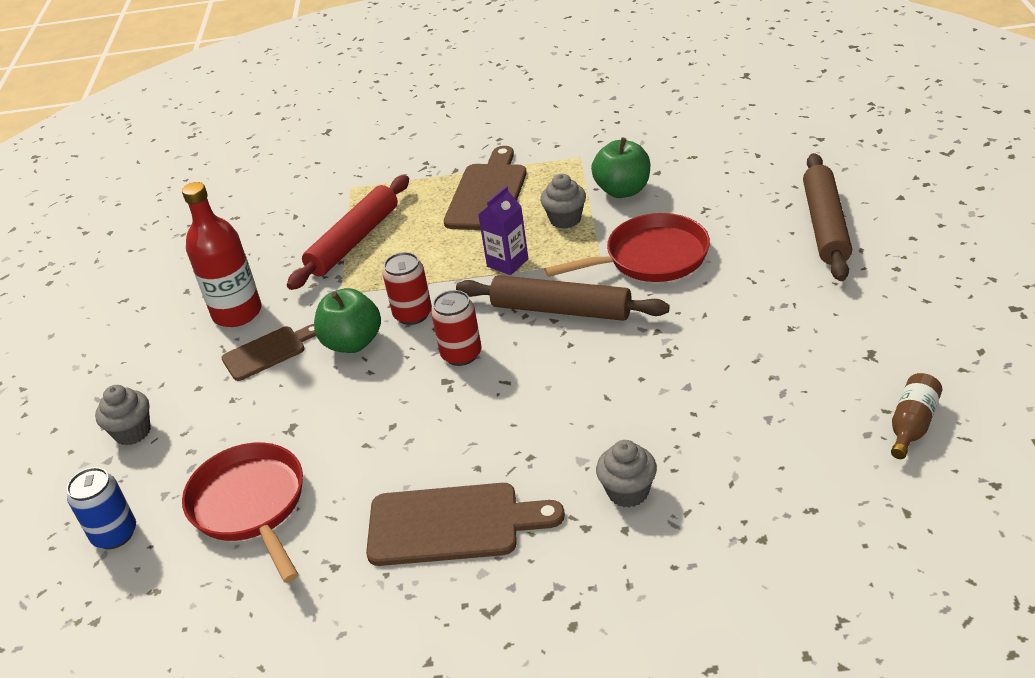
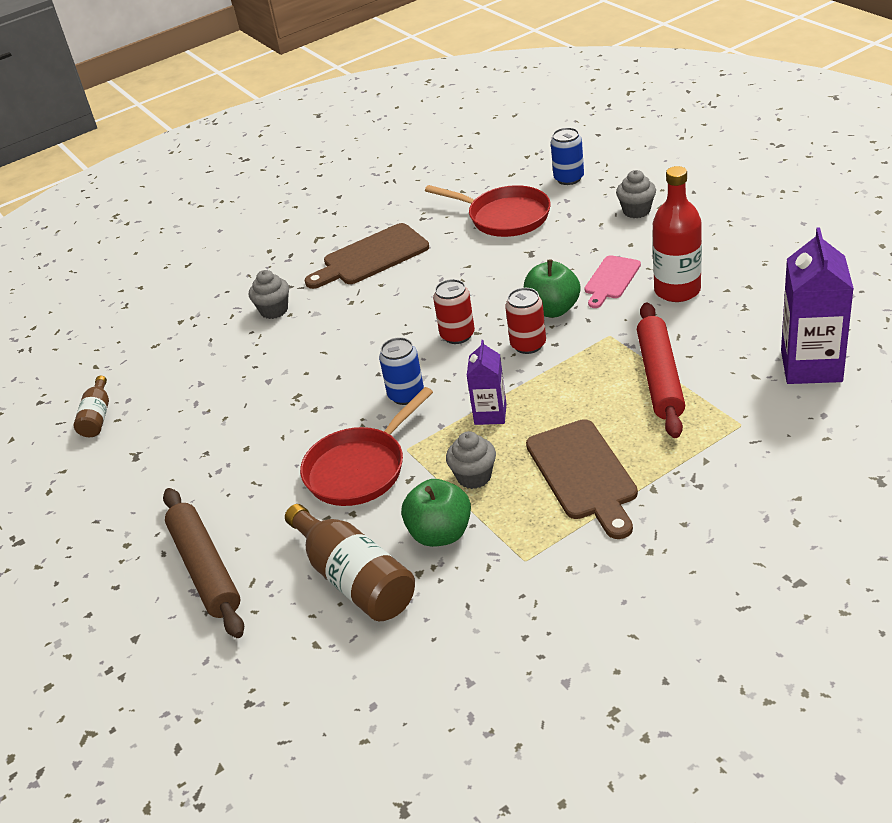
camera: 150 degrees right, 0 degrees up
brown cutting board [221,324,316,381] -> pink cutting board [585,255,641,308]
brown rolling pin [456,275,670,321] -> blue can [379,337,424,405]
none -> brown bottle [285,504,415,621]
none -> purple carton [781,227,854,384]

